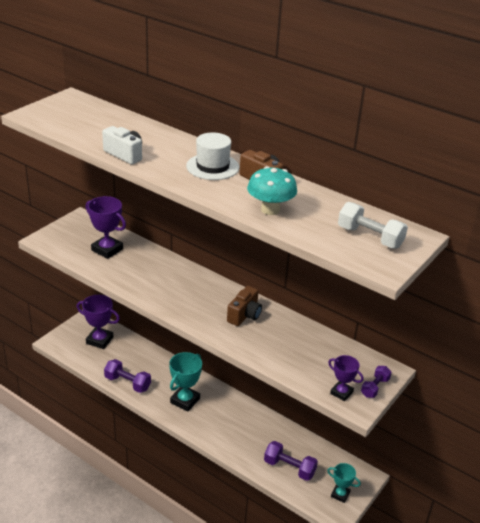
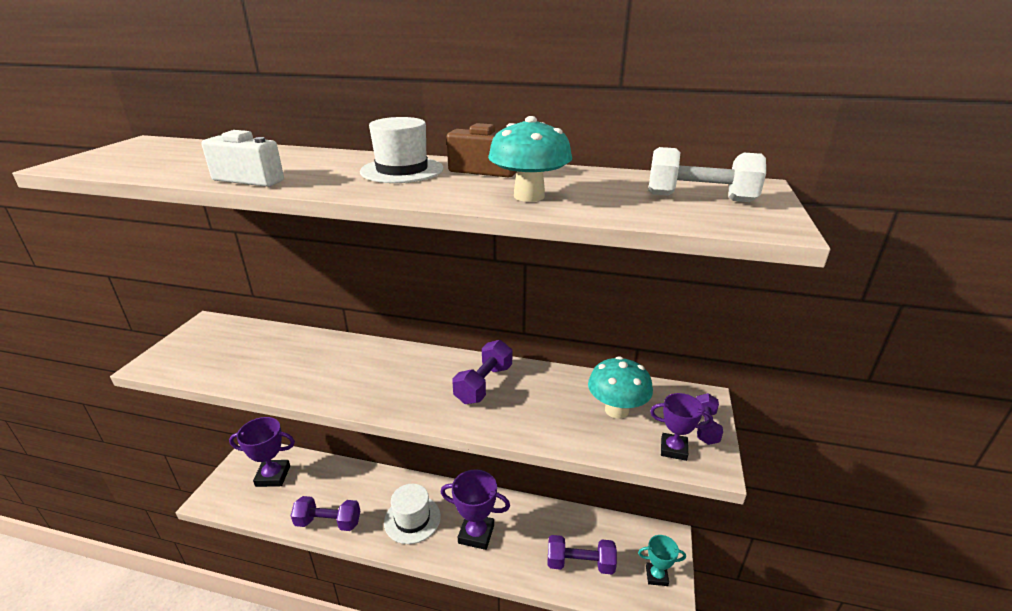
camera: 20 degrees left, 5 degrees down
purple trophy [85,196,126,259] -> purple trophy moved to [441,469,510,550]
turquoise trophy [169,352,202,411] -> white hat [384,484,441,544]
brown camera [227,286,262,326] -> purple dumbbell [452,340,512,404]
none -> turquoise mushroom [588,356,653,419]

